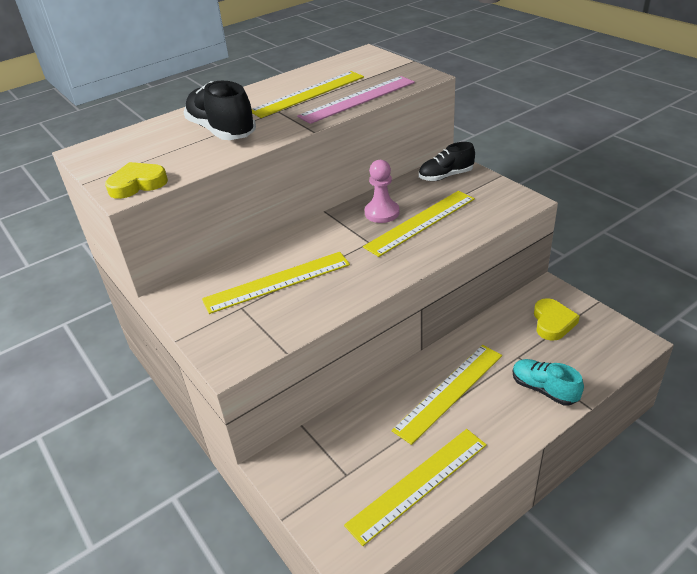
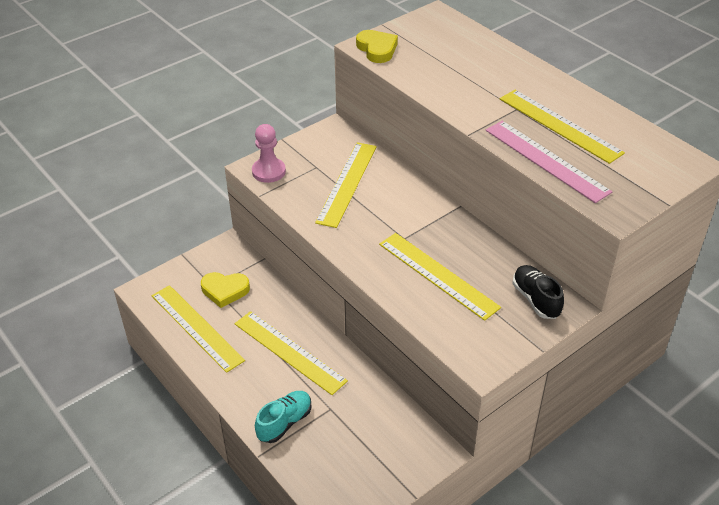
camera: 85 degrees right, 5 degrees up
black shoe [184,81,256,140] -> none
yellow ruler [202,252,350,314] -> yellow ruler turned 45 degrees clockwise [315,142,377,228]
pink pawn [365,160,399,223] -> pink pawn moved to [252,124,286,183]
yellow heart [534,298,580,341] -> yellow heart moved to [201,272,250,308]

